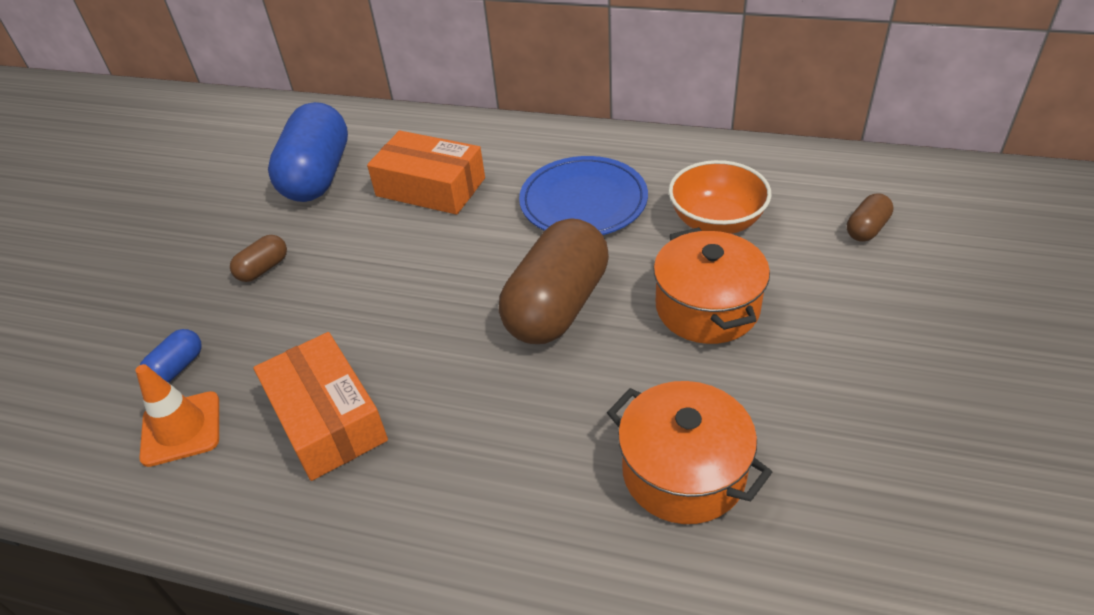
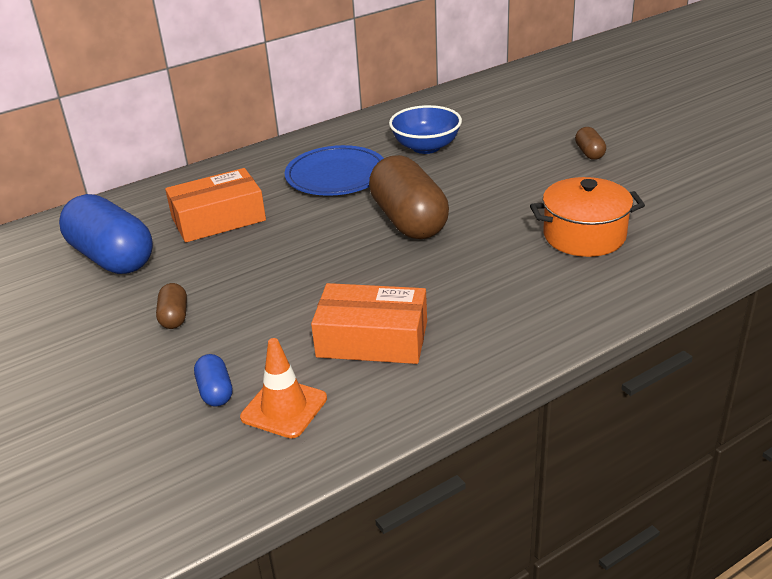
camera: 50 degrees left, 10 degrees down
orange pot [653,227,770,344] -> none
orange bowl [668,160,772,234] -> blue bowl [389,105,462,154]
brown capsule [847,193,893,242] -> brown capsule moved to [575,127,606,160]

